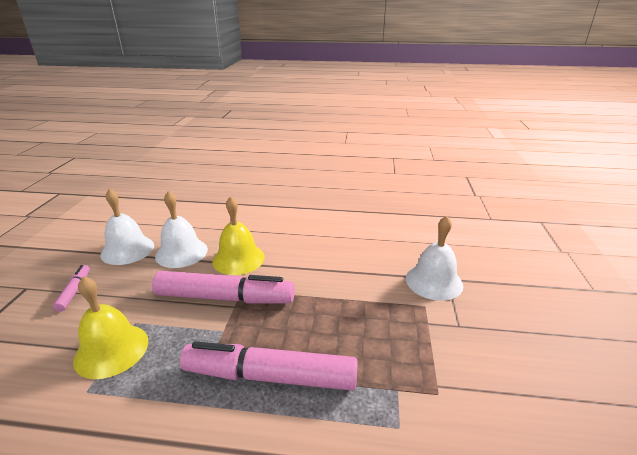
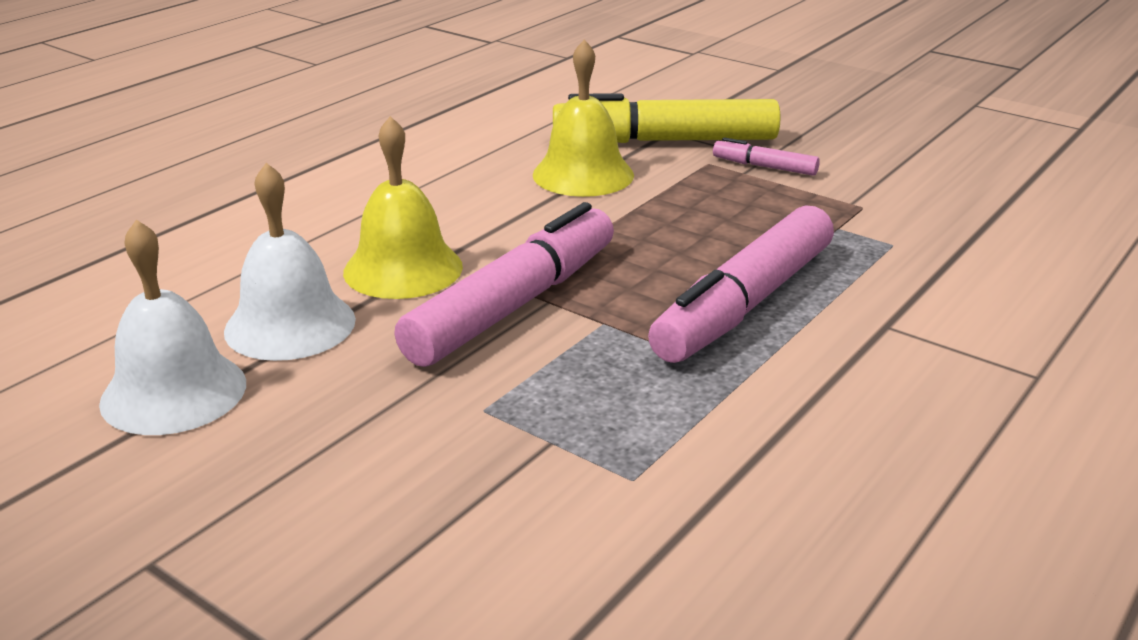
camera: 60 degrees left, 0 degrees up
pink marker [53,265,90,312] -> pink marker moved to [713,137,820,176]
yellow bell [73,276,148,379] -> yellow bell moved to [533,39,634,197]
white bell [406,216,463,301] -> yellow marker [553,93,780,143]

